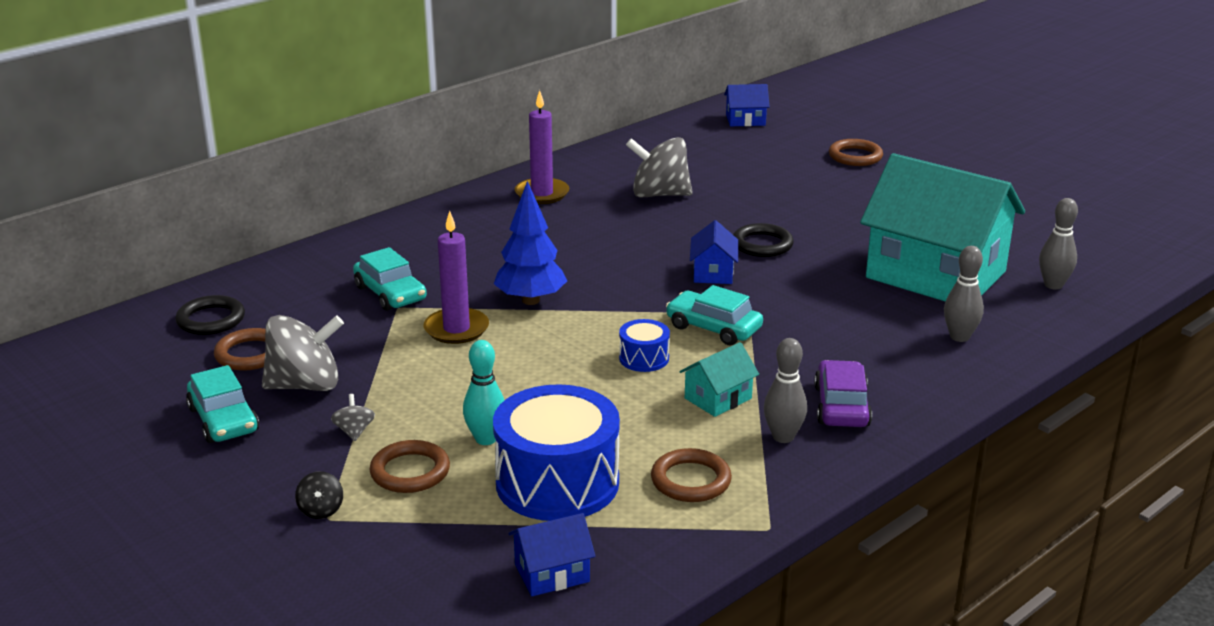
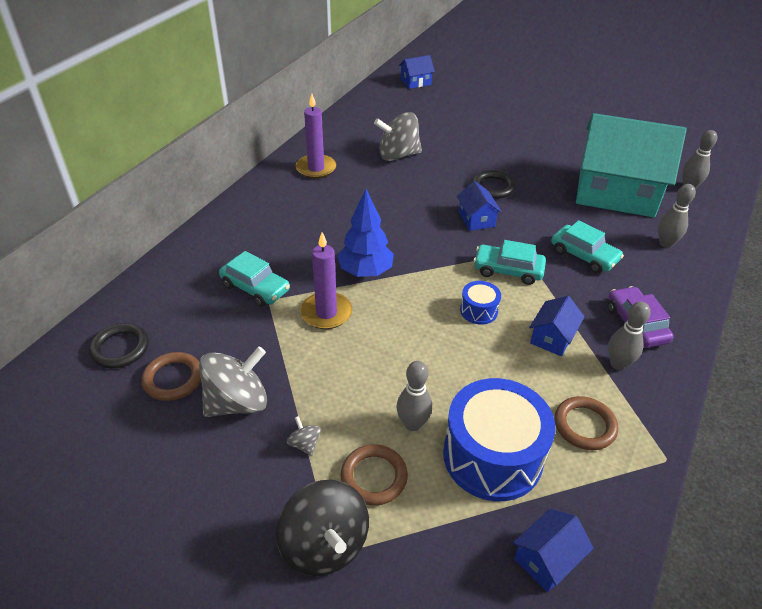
camera: 20 degrees left, 15 degrees up
turquoise car [186,365,259,443] -> turquoise car moved to [551,220,624,273]
black spinning top [295,471,343,519] -> black spinning top [276,480,369,576], size x2.27
turquoise bowling pin [463,340,504,445] -> grey bowling pin [397,361,432,431]
turquoise house [679,342,759,417] -> blue house [529,296,585,356]
brown ring [829,139,883,166] -> none

